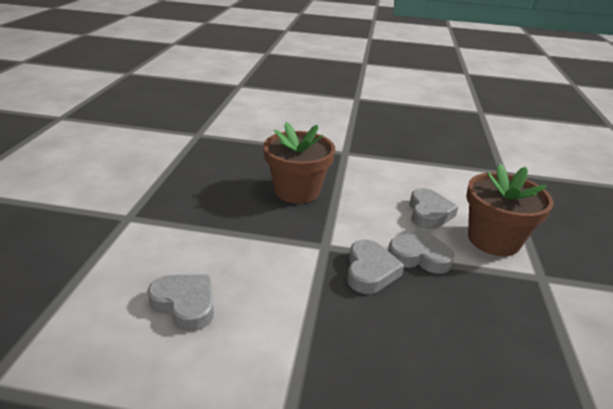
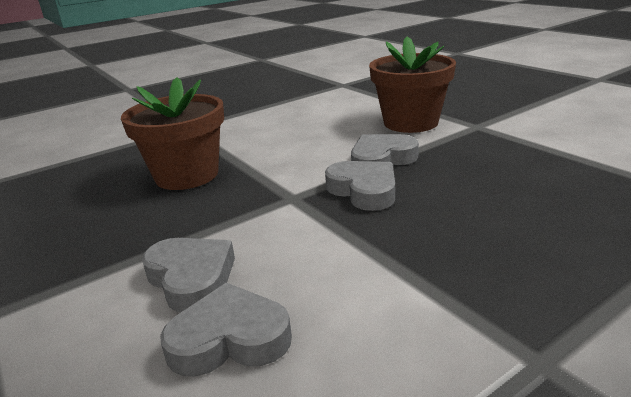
camera: 40 degrees left, 5 degrees down
grey heart [410,188,458,229] -> grey heart moved to [142,238,235,312]

